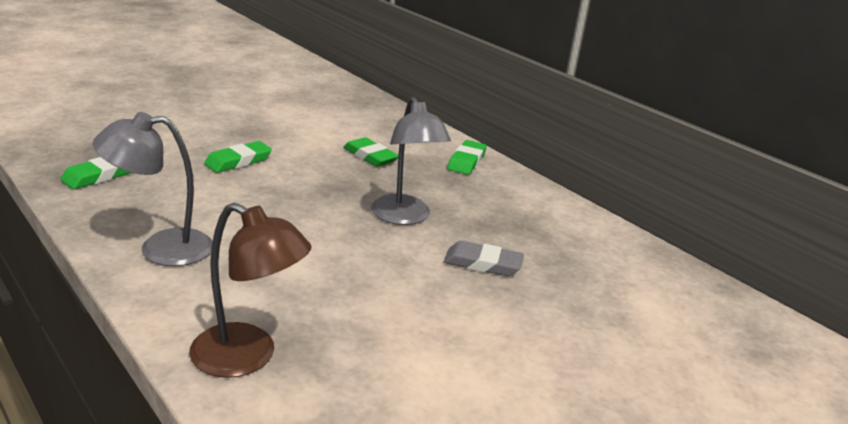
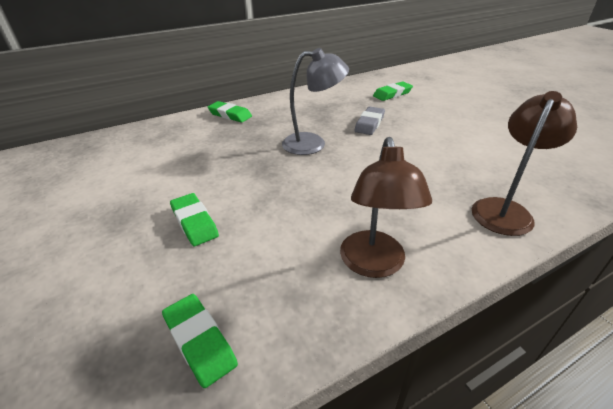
camera: 75 degrees left, 10 degrees up
grey lamp [93,112,213,266] -> brown lamp [340,137,432,278]
green eraser [343,137,398,167] -> green eraser moved to [373,81,413,101]

